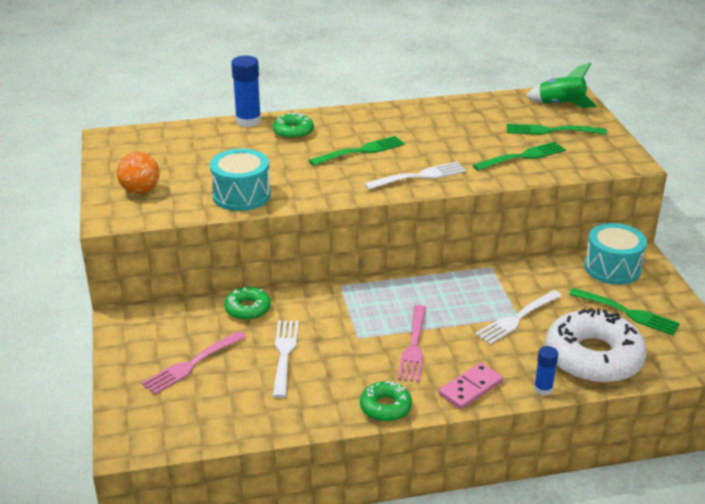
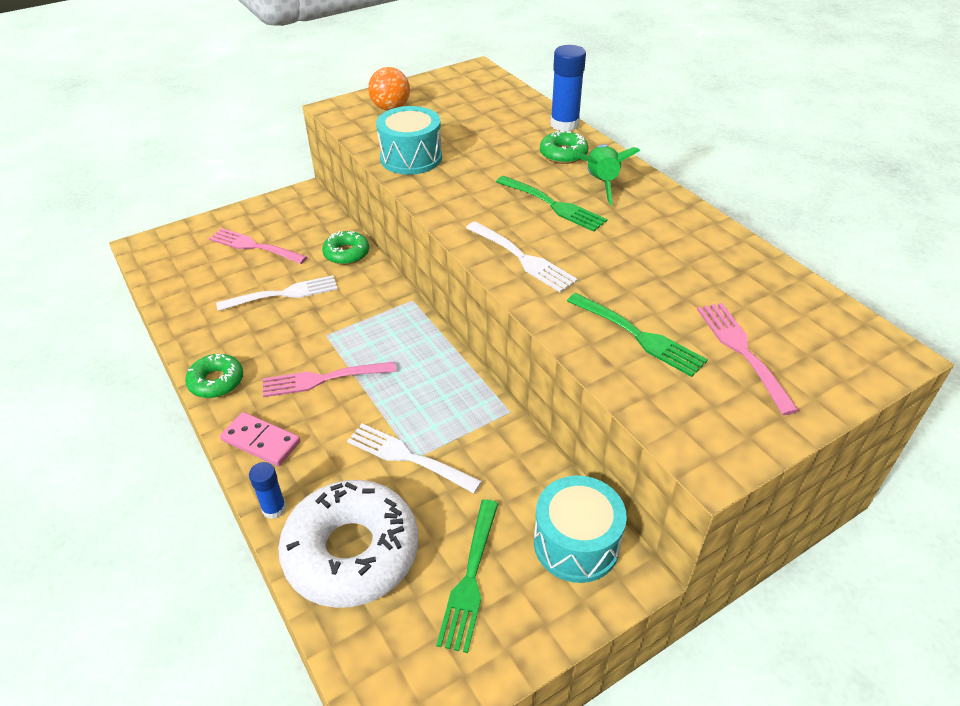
camera: 70 degrees right, 10 degrees up
green fork [507,124,607,135] -> pink fork [697,303,799,415]
green rocket [526,62,597,108] -> green rocket moved to [578,144,640,205]

